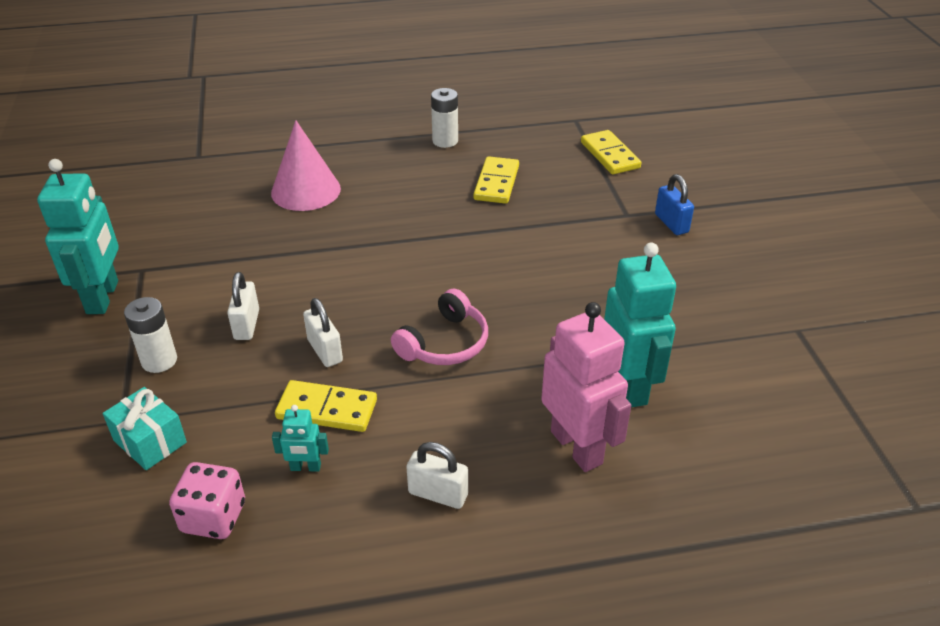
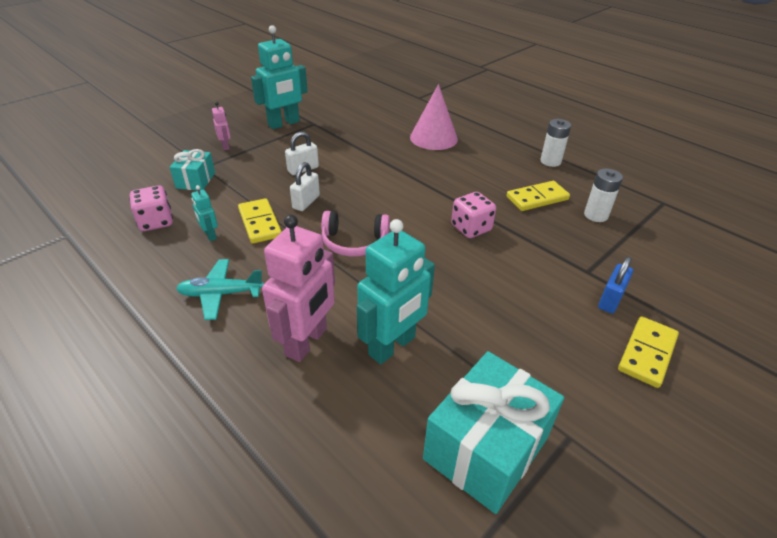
camera: 55 degrees right, 0 degrees up
white battery [124,297,177,373] -> white battery moved to [584,168,623,222]
white padlock [406,442,468,509] -> turquoise plane [176,259,264,320]
yellow domino [581,130,641,175] -> yellow domino moved to [618,316,679,388]
none -> pink robot [212,102,231,150]
none -> turquoise gift [423,351,564,514]
none -> pink dice [451,192,496,238]

